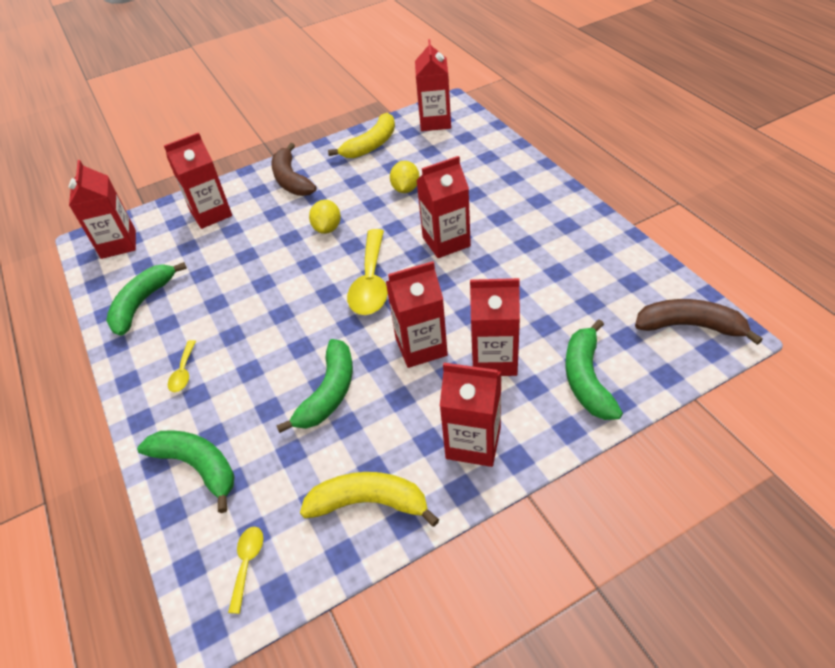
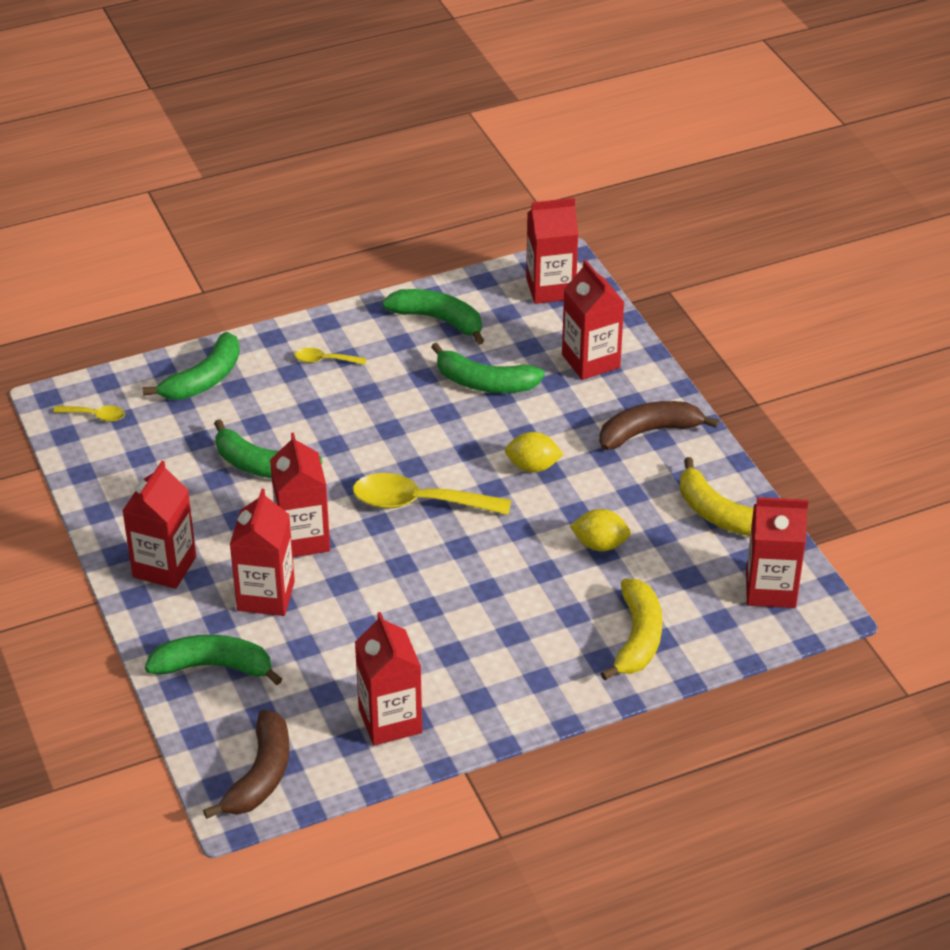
camera: 90 degrees right, 5 degrees down
yellow banana [300,472,439,527] -> yellow banana moved to [600,579,662,680]
red carton [416,156,471,258] -> red carton moved to [355,612,422,745]
none -> green banana [431,342,545,393]

